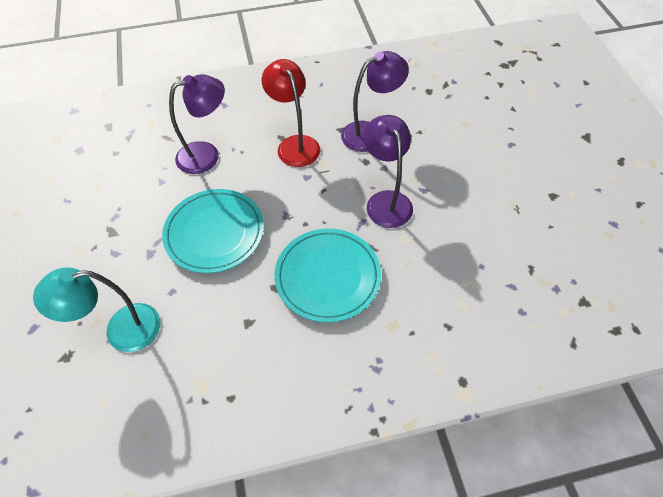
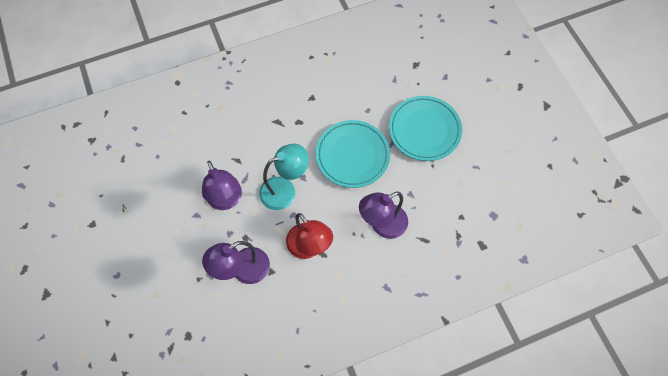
camera: 170 degrees right, 10 degrees up
turquoise lamp [33,268,160,352] -> turquoise lamp moved to [259,144,309,210]
turquoise plate [274,229,381,323] -> turquoise plate moved to [389,96,462,161]

